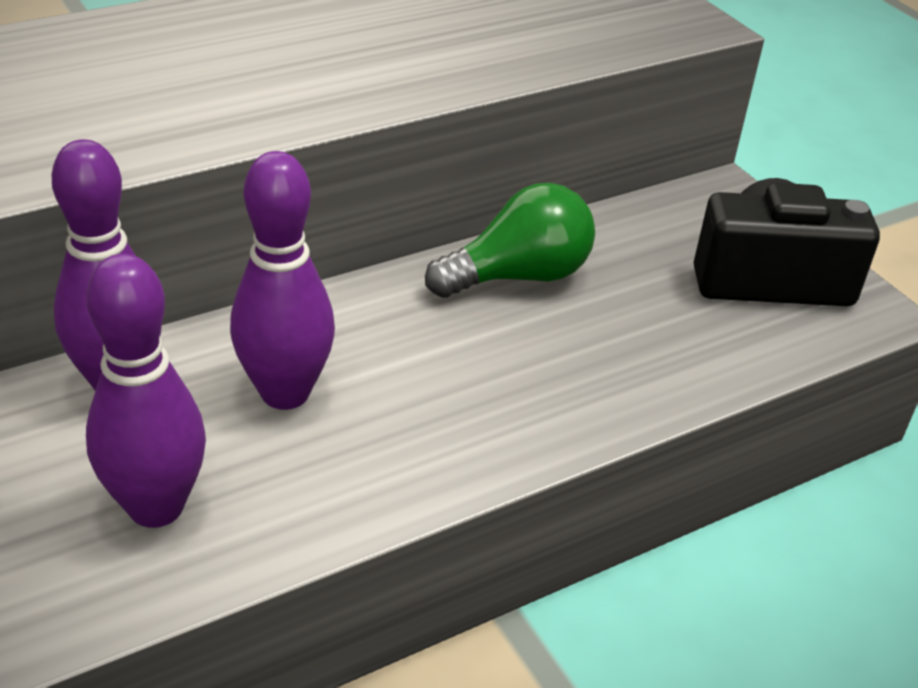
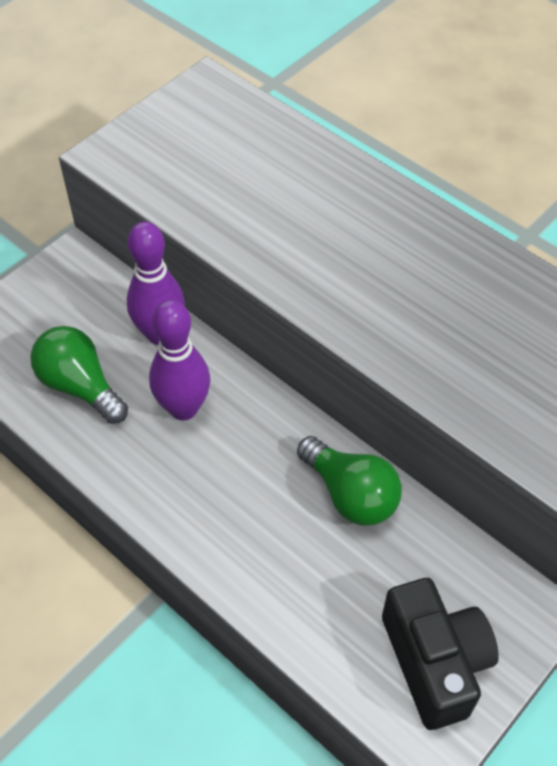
camera: 75 degrees right, 15 degrees up
purple bowling pin [86,254,206,528] -> green light bulb [30,326,128,424]

